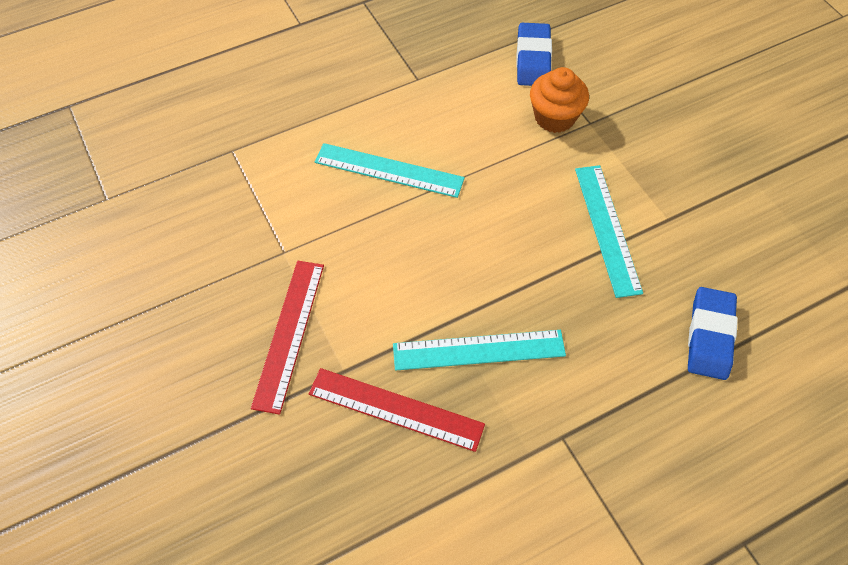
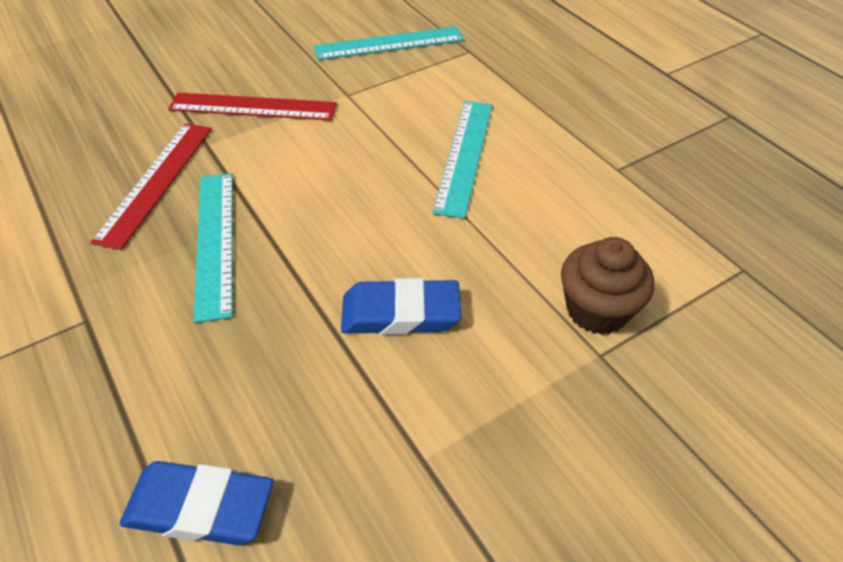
camera: 85 degrees right, 10 degrees down
blue eraser [516,23,552,86] -> blue eraser moved to [341,278,461,335]
orange cupcake [530,67,589,133] -> brown cupcake [561,237,654,335]
turquoise ruler [575,165,643,298] -> turquoise ruler moved to [314,27,464,60]

